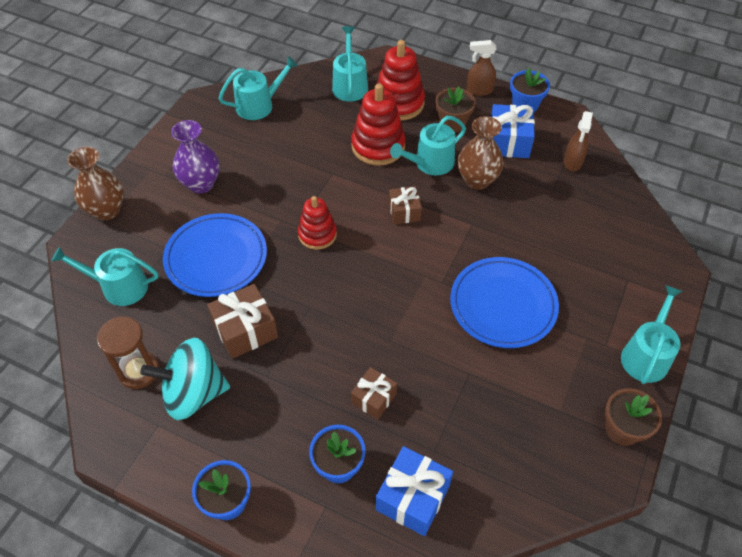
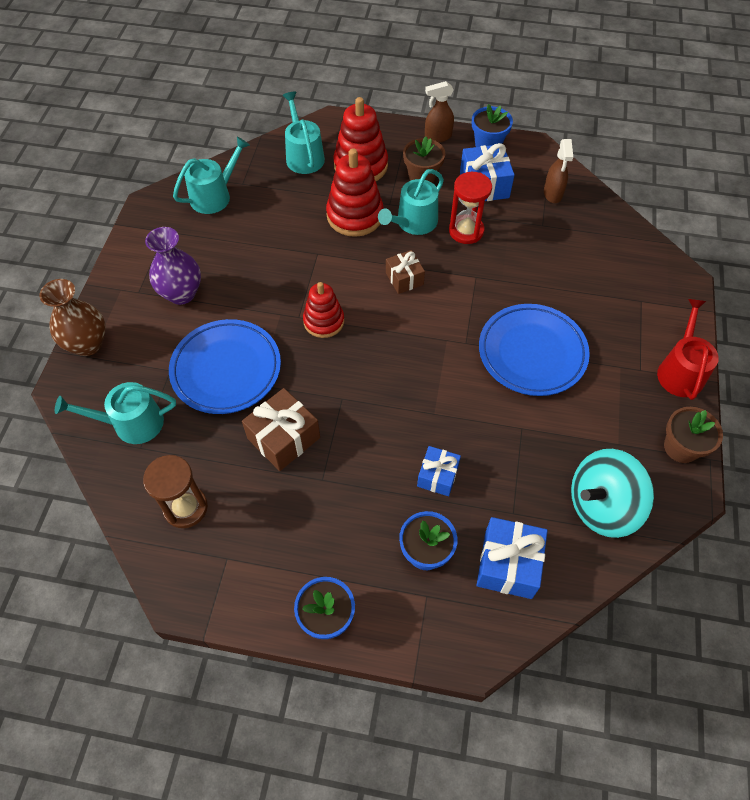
camera: 15 degrees left, 5 degrees up
turquoise spinning top [140,338,230,420] -> turquoise spinning top moved to [571,449,654,538]
brown gift [351,367,397,420] -> blue gift [417,446,461,496]
brown vase [458,116,504,190] -> red hourglass [449,172,492,244]
turquoise watering can [621,285,682,384] -> red watering can [657,299,719,400]

